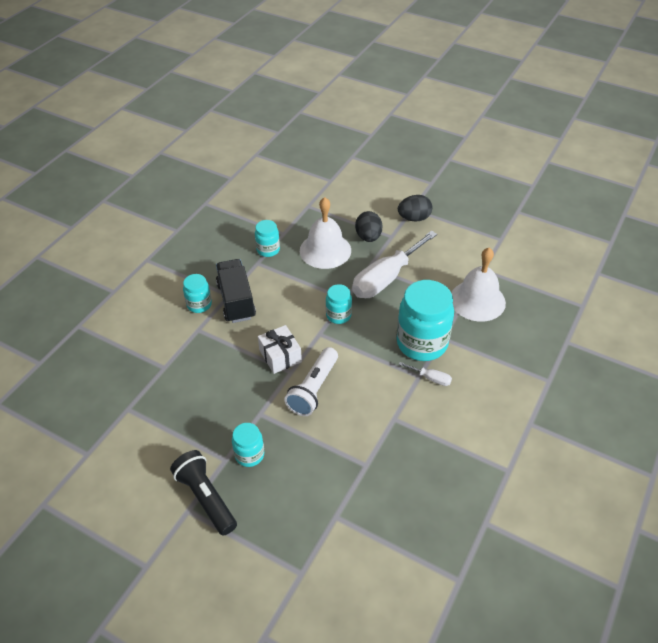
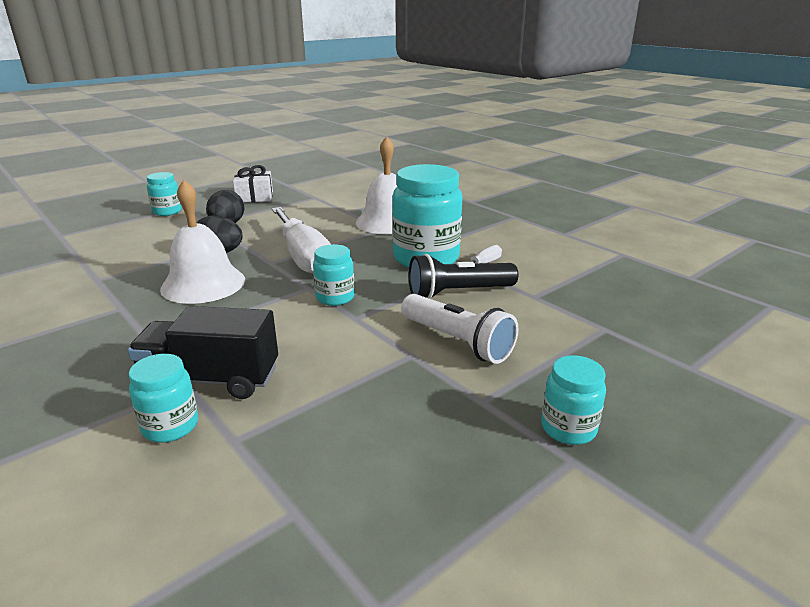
camera: 70 degrees left, 20 degrees down
black flashlight [170,450,237,536] -> black flashlight moved to [409,254,518,299]
turquoise jar [255,220,280,257] -> turquoise jar moved to [147,172,182,216]
white gift [258,325,302,374] -> white gift moved to [233,165,273,203]

